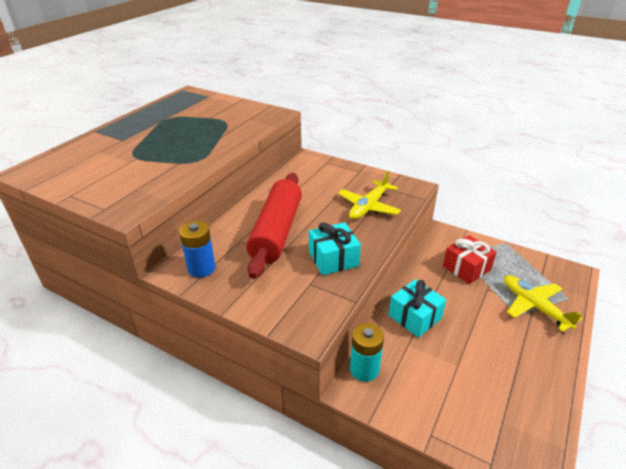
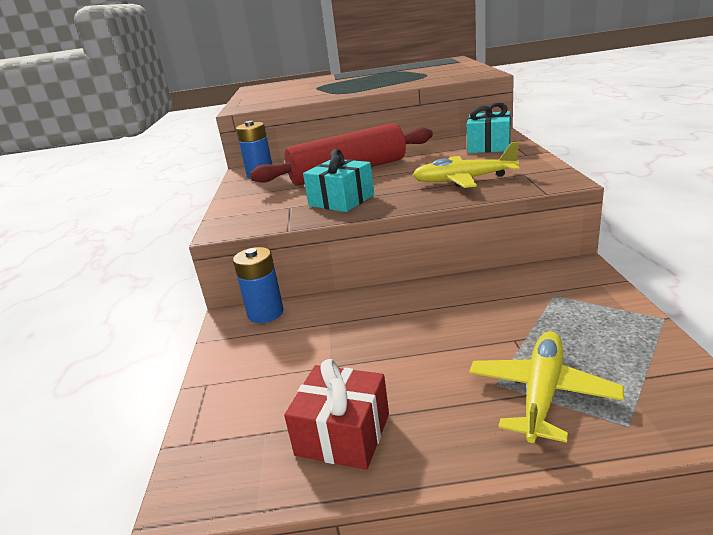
camera: 60 degrees right, 10 degrees down
turquoise battery [350,323,384,382] -> blue battery [233,247,284,323]
turquoise gift [388,279,446,338] -> turquoise gift moved to [467,102,510,153]
red gift [443,235,497,284] -> red gift moved to [284,359,389,470]

